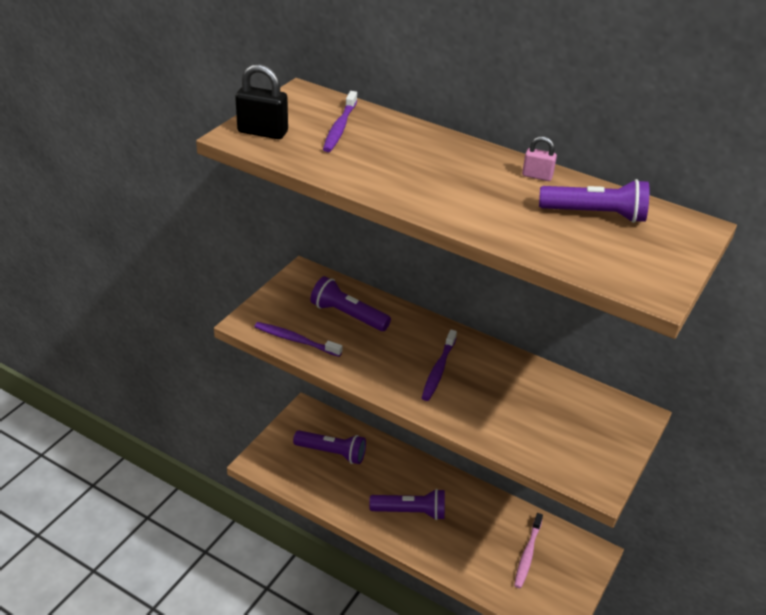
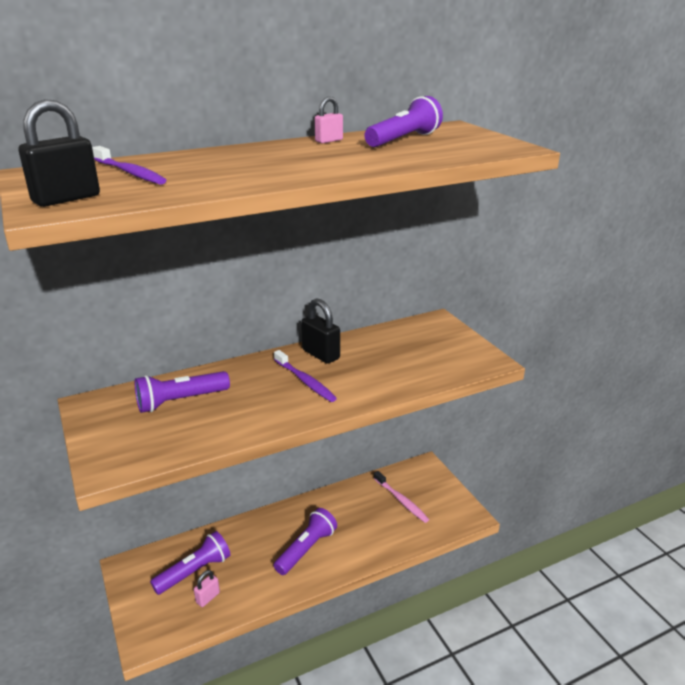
camera: 55 degrees left, 10 degrees down
purple toothbrush [254,322,342,357] -> none
none -> pink padlock [194,570,220,607]
none -> black padlock [301,298,340,364]

